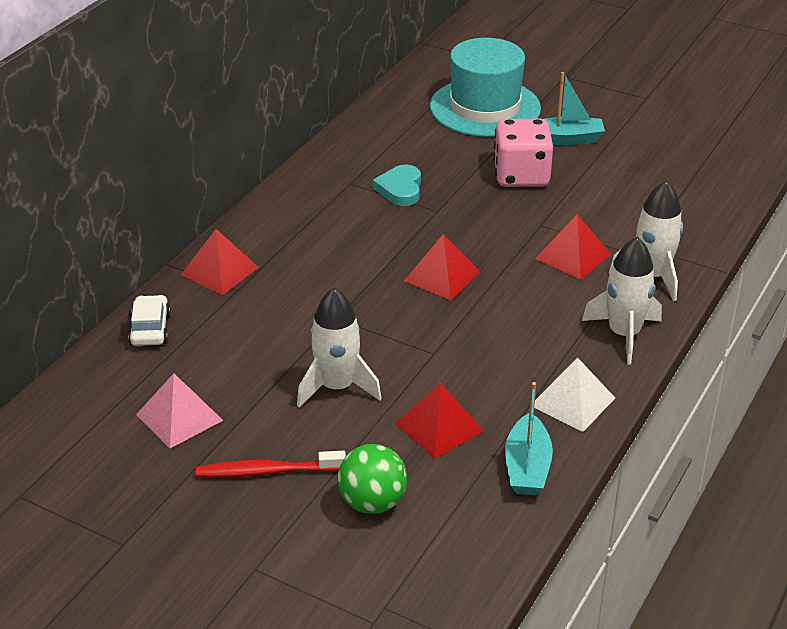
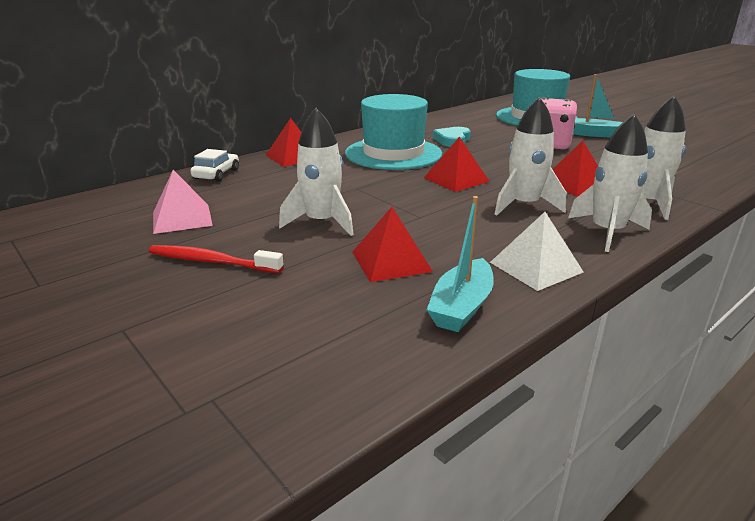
camera: 20 degrees right, 10 degrees down
green ball [338,444,407,514] -> none
none -> turquoise hat [345,94,442,170]
none -> white rocket [495,97,566,215]

